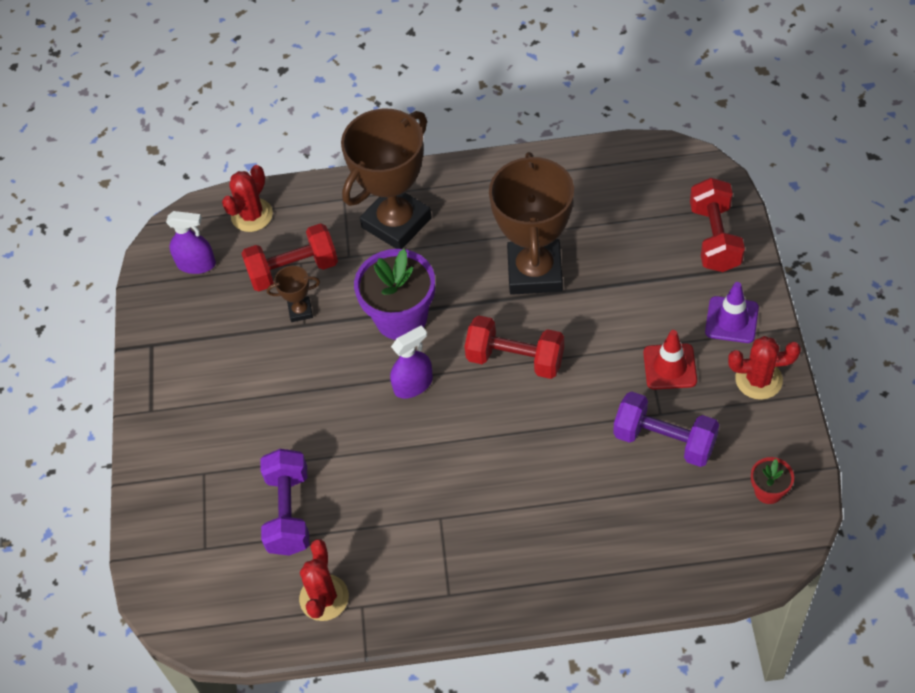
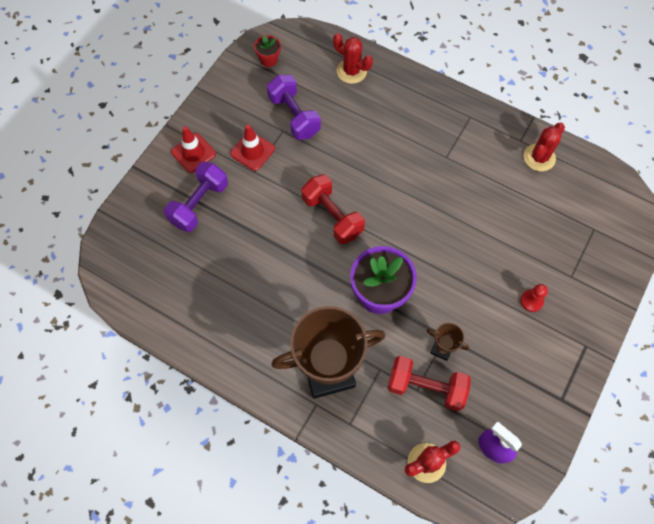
camera: 150 degrees left, 10 degrees up
purple dumbbell [261,449,309,556] -> purple dumbbell moved to [164,162,228,232]
purple spray bottle [390,325,433,399] -> none
brown trophy [489,152,574,295] -> none
red dumbbell [690,178,745,272] -> none
purple traffic cone [705,282,759,343] -> red traffic cone [171,126,216,173]
red cactus [728,336,801,400] -> red cactus moved to [333,33,373,84]
none -> red pawn [520,284,548,312]

